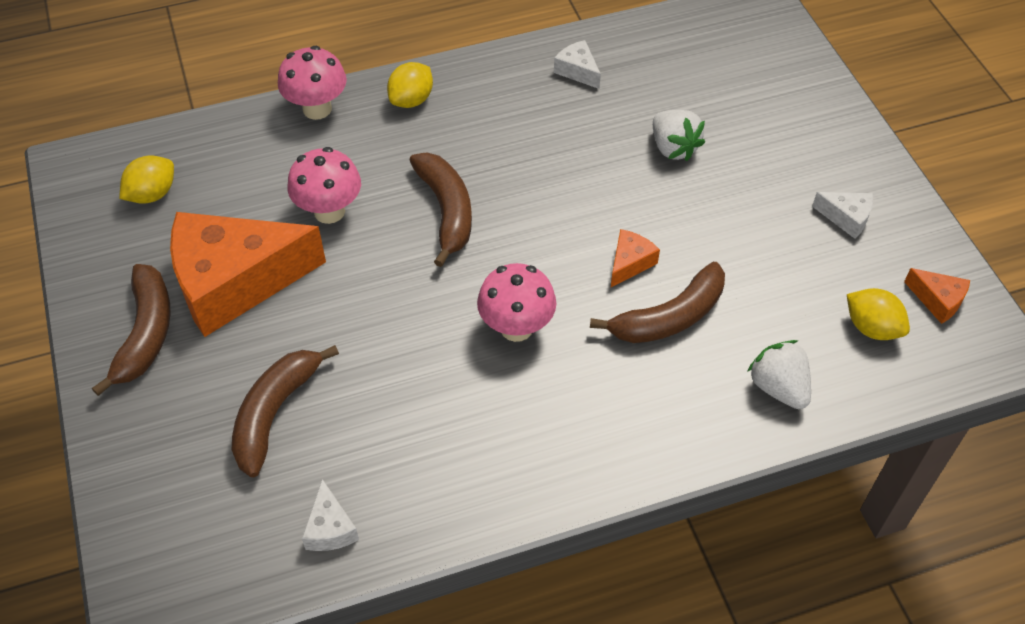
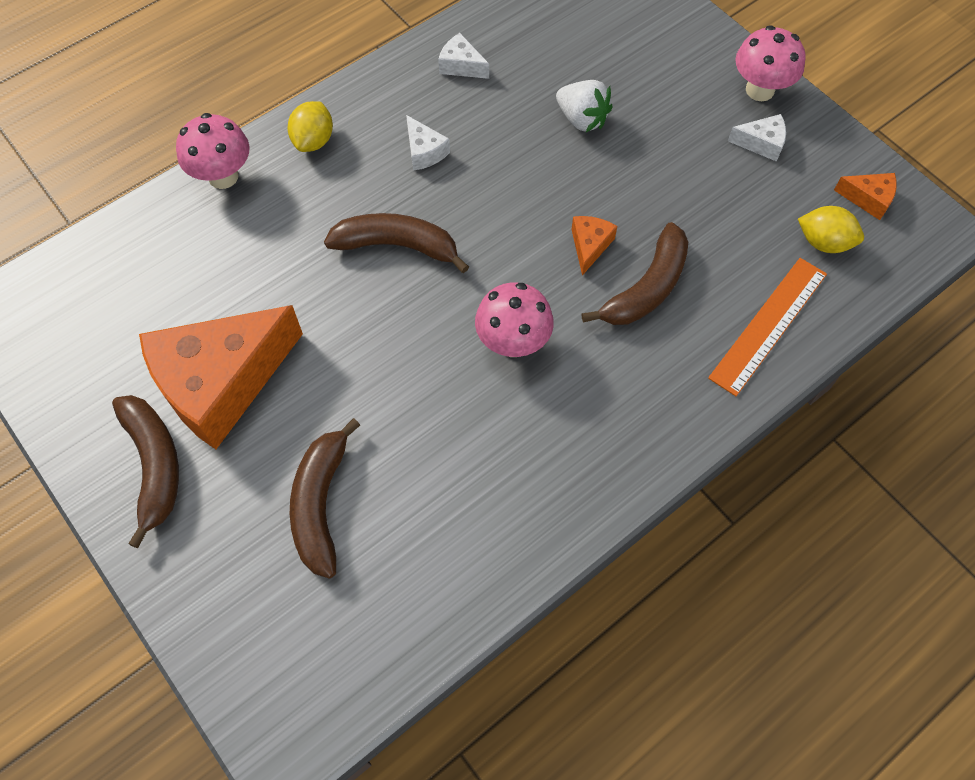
camera: 20 degrees left, 10 degrees up
yellow lemon [119,155,174,204] -> none
pink mushroom [287,147,361,224] -> pink mushroom moved to [735,25,806,101]
white cheese [302,479,359,551] -> white cheese moved to [406,115,450,171]
brown banana [409,153,472,267] -> brown banana turned 45 degrees counterclockwise [324,213,469,273]
white strawberry [747,340,811,409] -> orange ruler [708,258,827,396]

